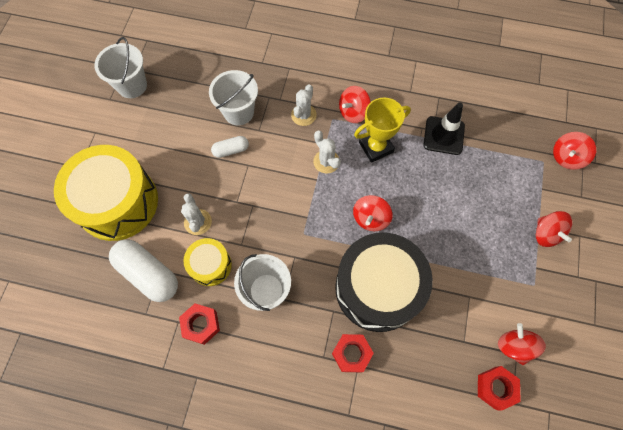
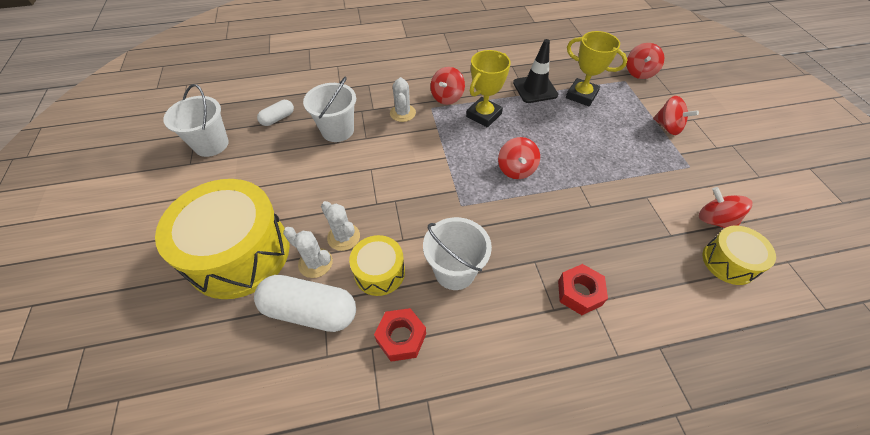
camera: 25 degrees left, 15 degrees down
white capsule [211,136,249,158] -> white capsule moved to [257,100,294,126]
white cactus [313,131,341,174] -> white cactus moved to [283,227,333,278]
black drum [335,233,433,332] -> none
red nut [478,366,521,411] -> yellow drum [703,226,776,285]
none -> yellow trophy [566,31,628,106]

